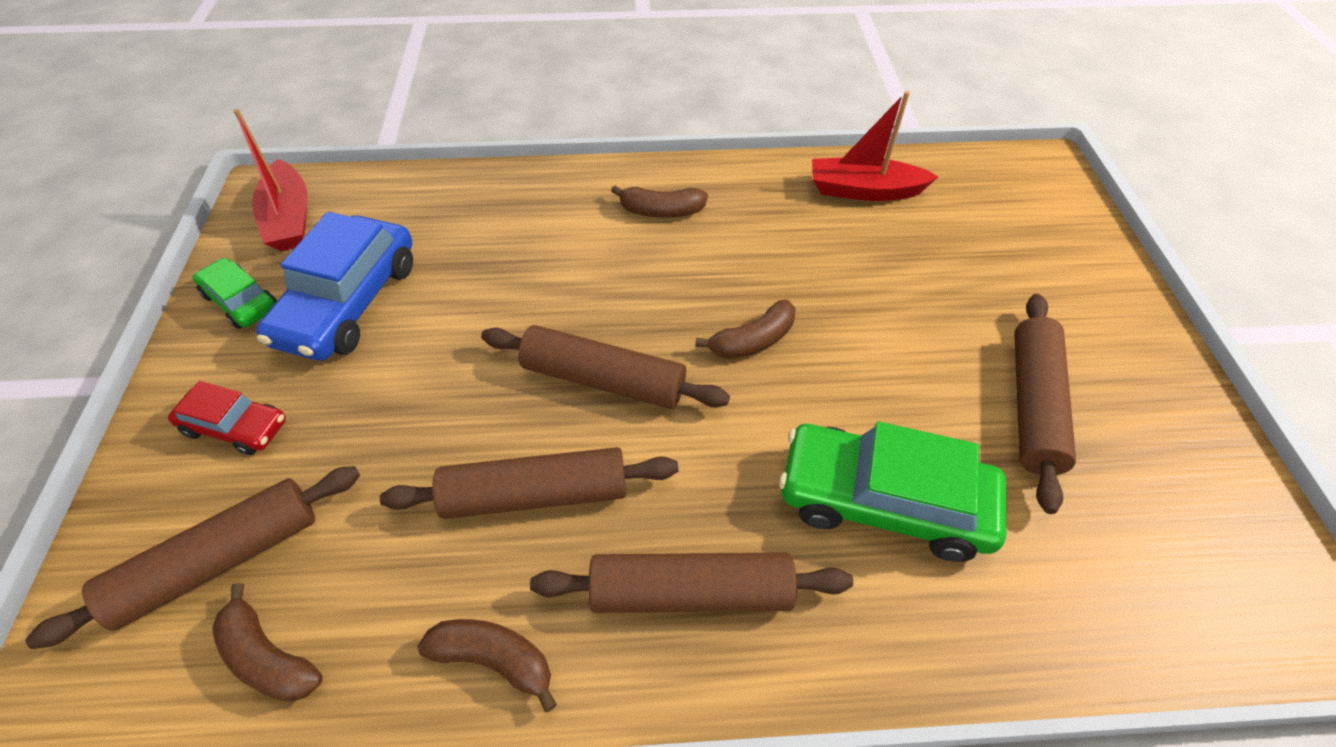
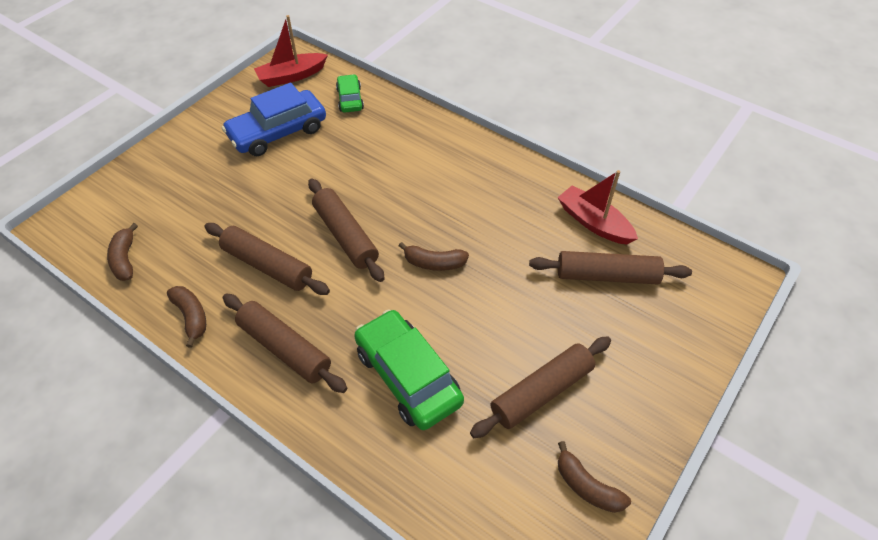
camera: 40 degrees right, 0 degrees up
brown rolling pin [25,466,360,649] -> brown rolling pin moved to [529,251,692,285]
red car [168,381,286,455] -> none
green car [193,258,277,329] -> green car moved to [336,74,364,113]
red boat [234,109,307,251] -> red boat turned 45 degrees clockwise [254,15,328,87]
brown banana [611,185,708,218] -> brown banana moved to [558,441,631,513]

